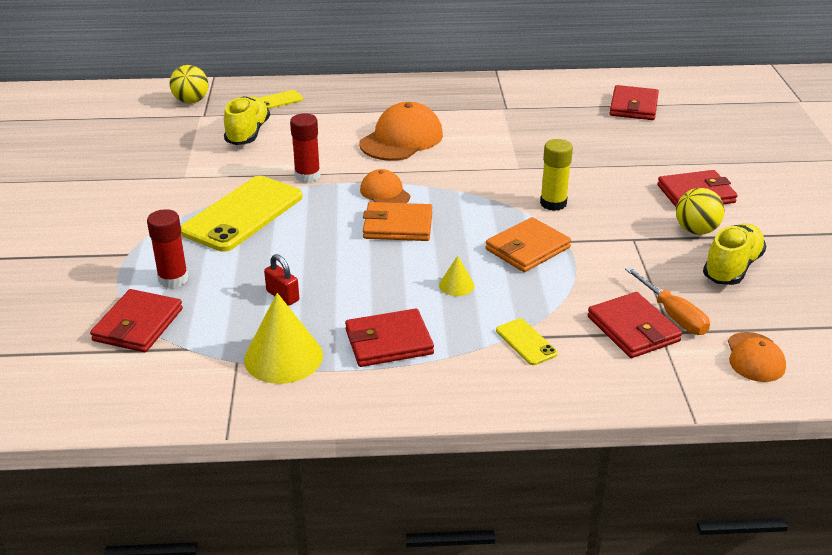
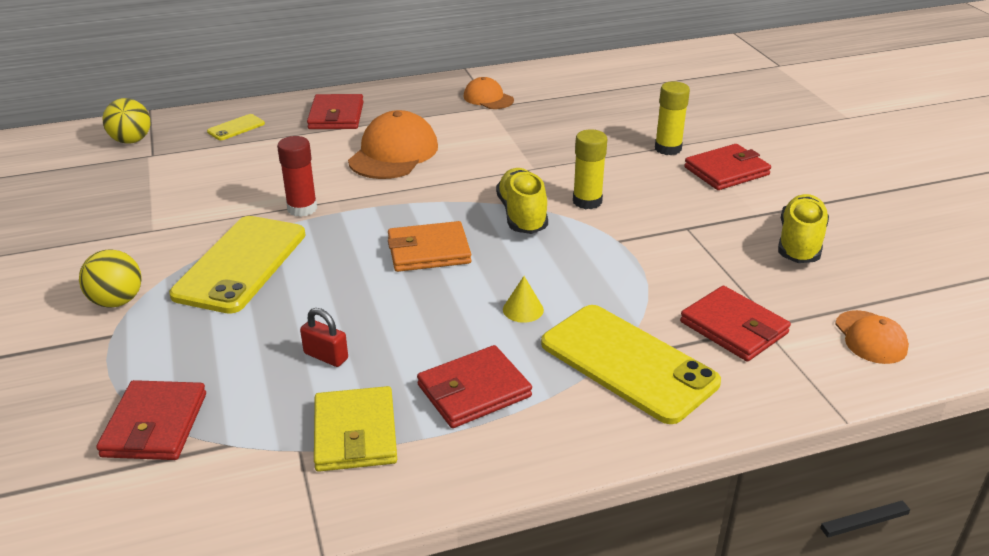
camera: 15 degrees left, 0 degrees up
red glue stick [147,209,188,288] -> none
yellow shoe [224,96,270,145] -> yellow shoe moved to [496,168,548,234]
yellow cone [244,293,323,384] -> yellow wallet [314,386,397,472]
orange cap [360,169,410,203] -> orange cap moved to [463,77,514,109]
orange wallet [485,217,571,272] -> none
yellow phone [496,318,558,365] -> yellow phone [541,305,721,424], size x2.25
red wallet [609,85,659,120] -> red wallet moved to [307,94,364,129]
orange screwdriver [625,267,710,335] -> none
yellow ball [676,188,725,235] -> yellow ball moved to [79,249,142,308]
none -> yellow glue stick [655,81,690,155]

